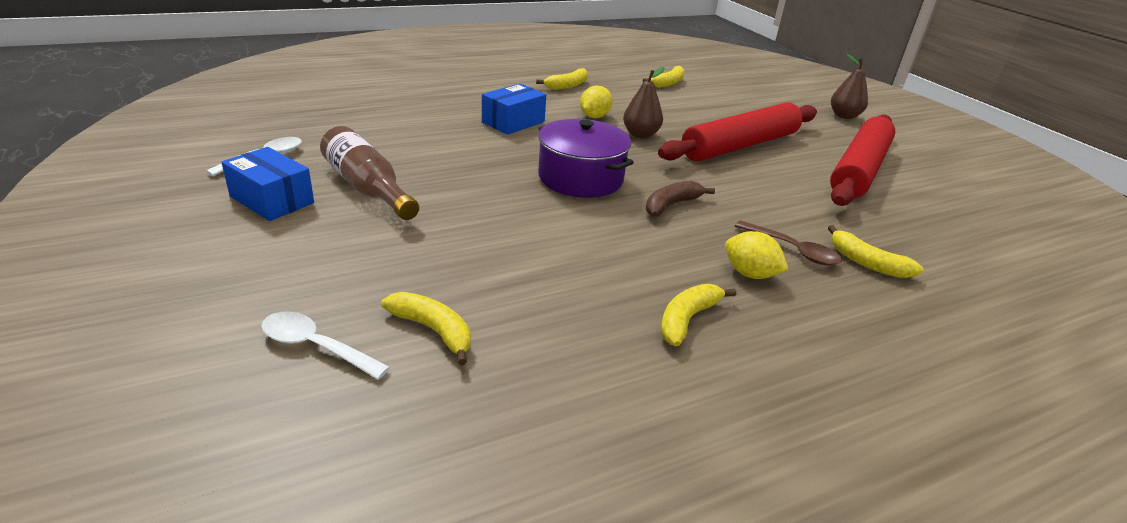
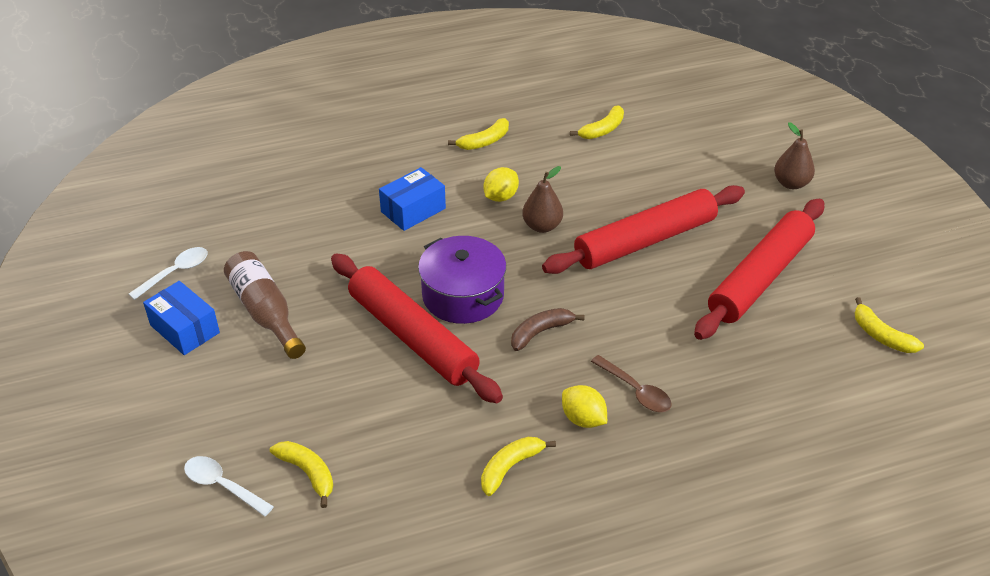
camera: 10 degrees right, 10 degrees up
yellow banana [828,225,924,278] -> yellow banana moved to [855,297,924,353]
none -> red rolling pin [331,254,503,403]

